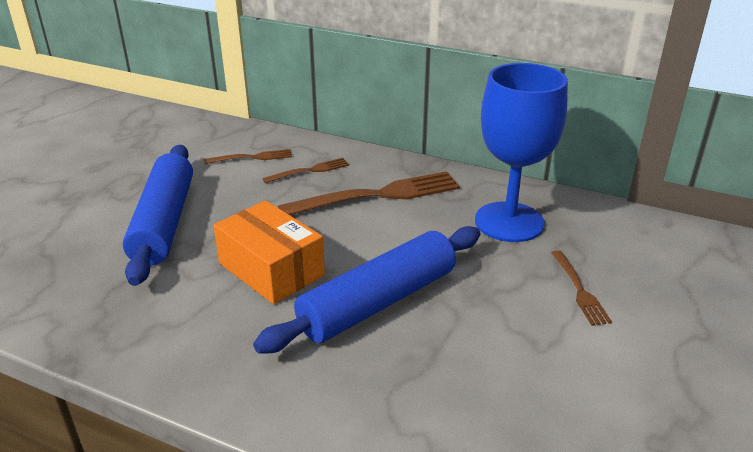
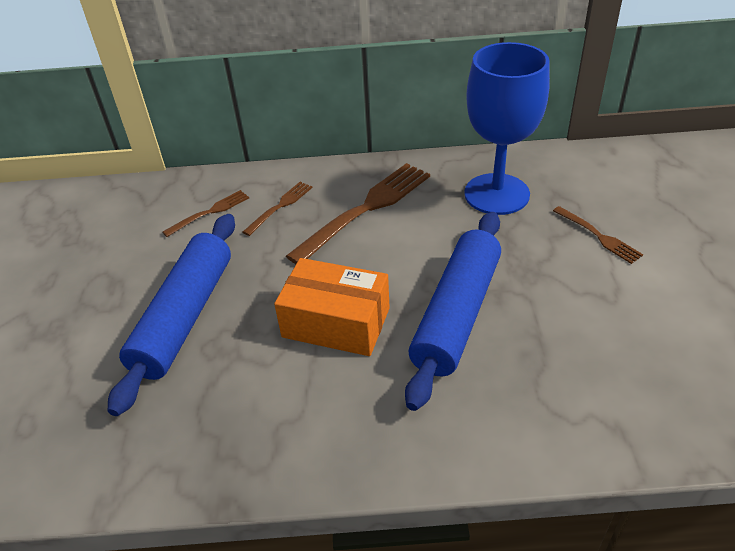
camera: 25 degrees left, 10 degrees up
blue rolling pin [123,145,193,286] -> blue rolling pin turned 45 degrees clockwise [108,214,235,416]

